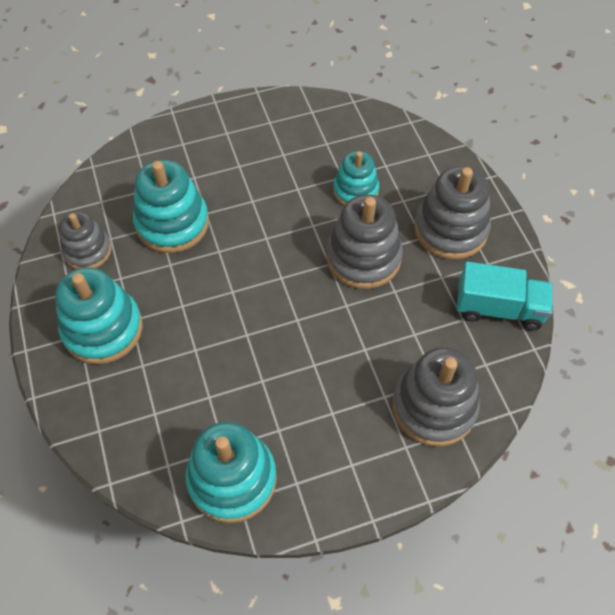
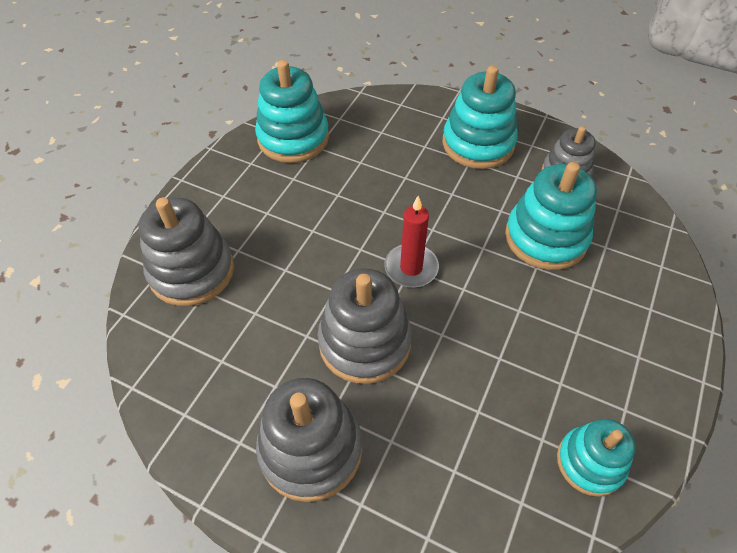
camera: 135 degrees right, 5 degrees down
turquoise stacking toy [333,151,379,206] -> turquoise stacking toy moved to [557,419,635,497]
turquoise truck [457,262,553,331] -> none
none -> red candle [384,196,439,288]

